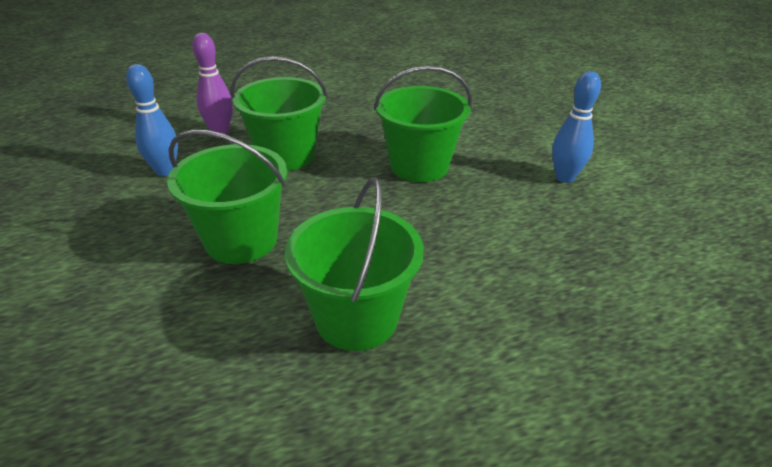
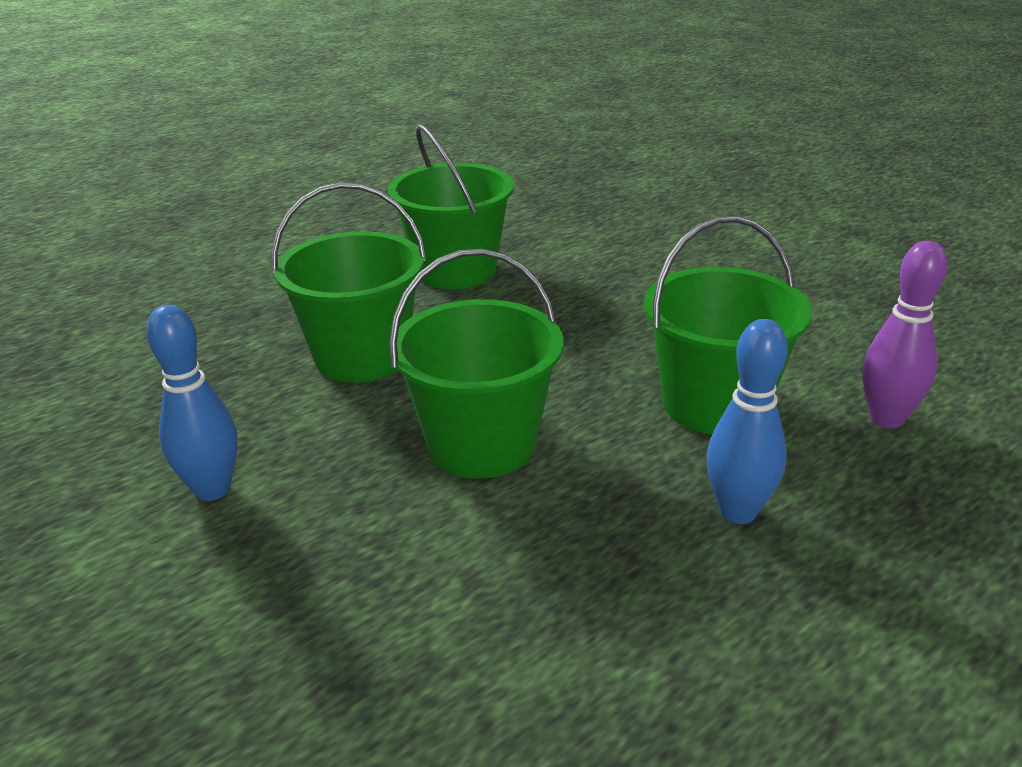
camera: 160 degrees right, 5 degrees down
blue bowling pin [126,64,178,176] -> blue bowling pin moved to [707,319,788,524]
green bucket [167,130,287,264] -> green bucket moved to [272,182,427,383]

